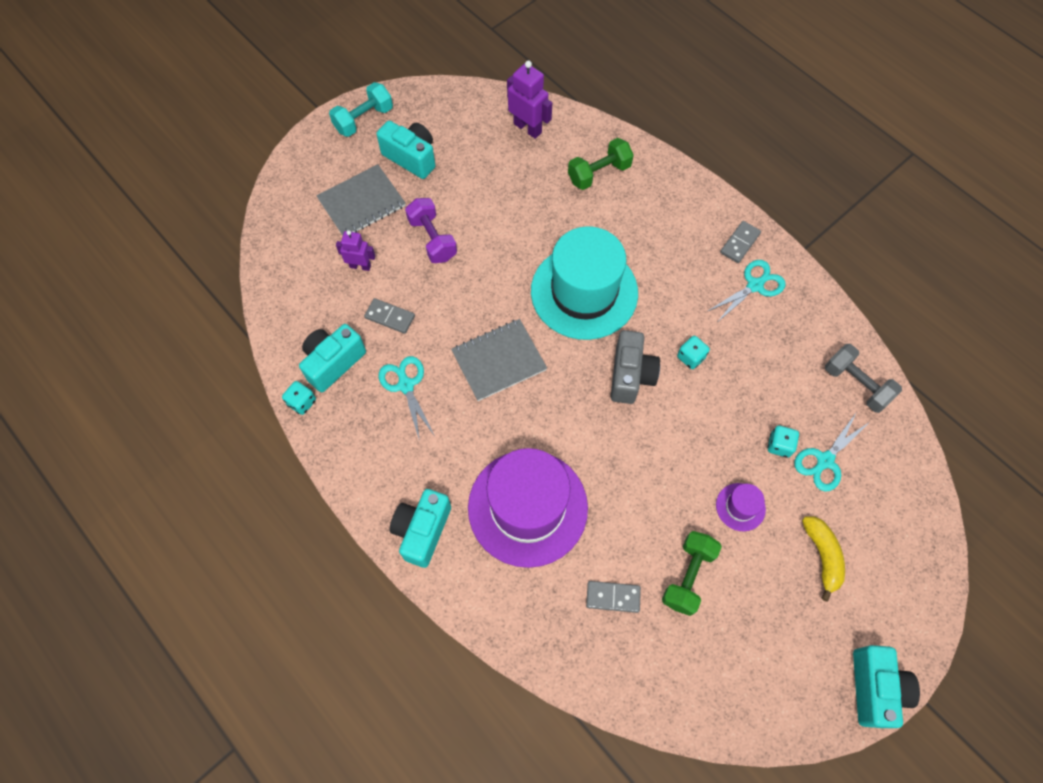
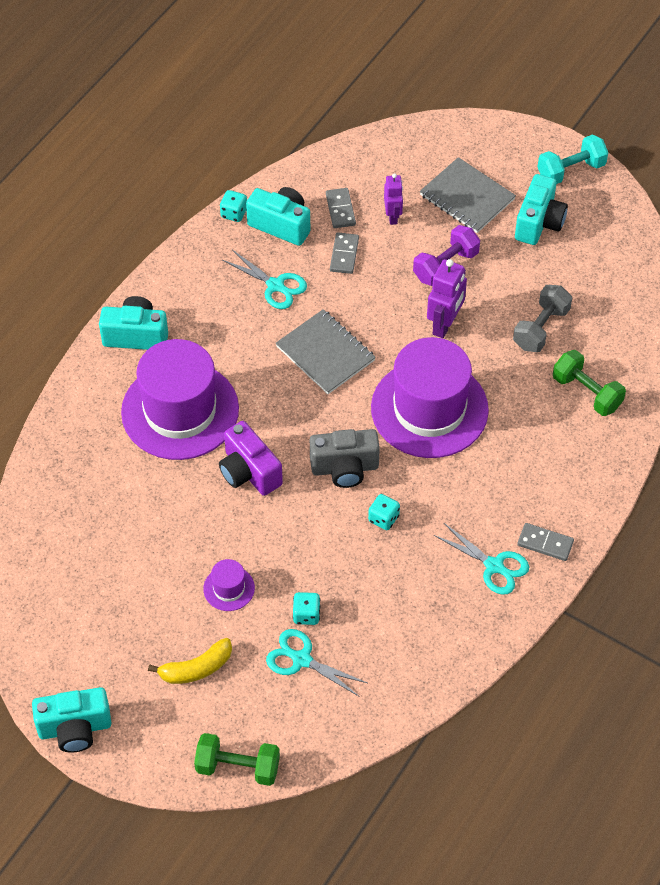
camera: 75 degrees right, 10 degrees down
turquoise dumbbell [329,82,393,137] -> turquoise dumbbell turned 60 degrees counterclockwise [538,134,608,184]
turquoise scissors [378,356,434,441] -> turquoise scissors turned 75 degrees clockwise [223,250,307,309]
purple robot [507,61,552,139] -> purple robot moved to [427,259,467,338]
turquoise hat [531,226,638,340] -> purple hat [371,337,489,458]
grey domino [586,581,641,613] -> grey domino moved to [326,188,356,228]
green dumbbell [662,531,722,616] -> green dumbbell moved to [194,733,280,786]
grey dumbbell [825,344,902,413] -> grey dumbbell moved to [513,285,572,352]
none -> purple camera [219,421,283,496]

